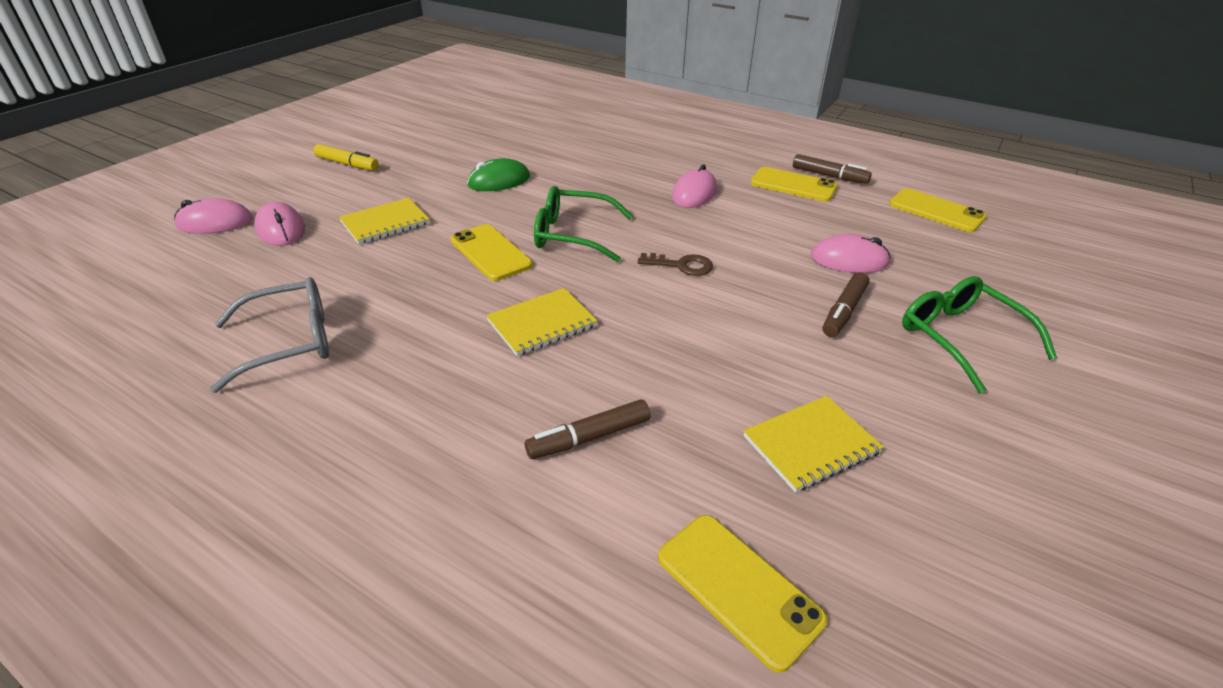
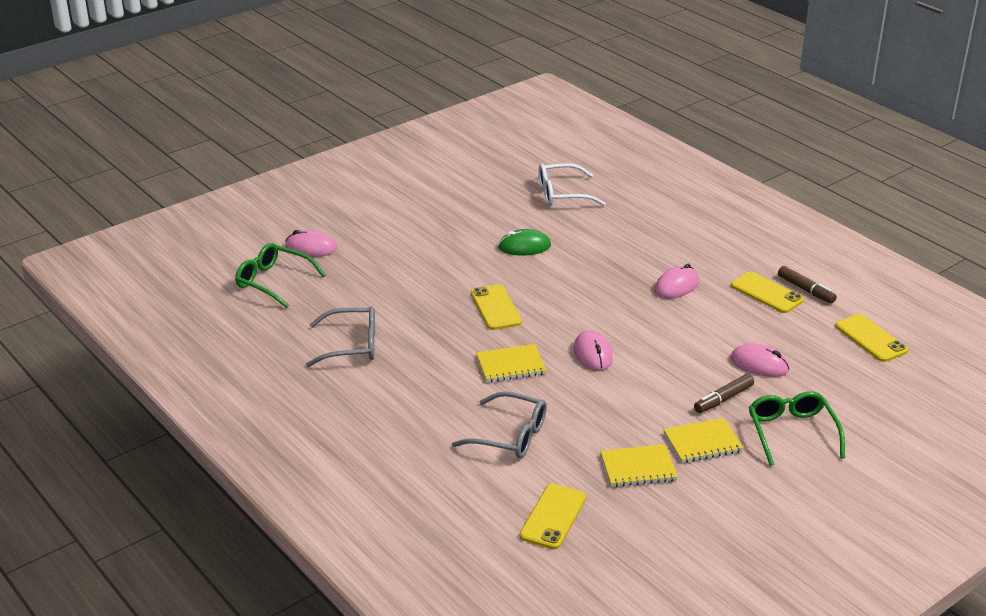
camera: 20 degrees right, 5 degrees down
pink mouse [254,202,305,246] -> pink mouse moved to [574,330,613,371]
yellow marker [313,144,379,171] -> none
yellow notebook [339,198,430,244] -> yellow notebook moved to [663,418,744,463]
brown marker [525,399,651,459] -> grey glasses [452,391,547,458]
green glasses [534,186,633,262] -> green glasses moved to [235,243,326,308]
brown key [638,253,713,276] -> none
yellow phone [658,515,828,673] -> yellow phone turned 45 degrees clockwise [520,484,586,549]
none -> white glasses [538,163,606,206]

